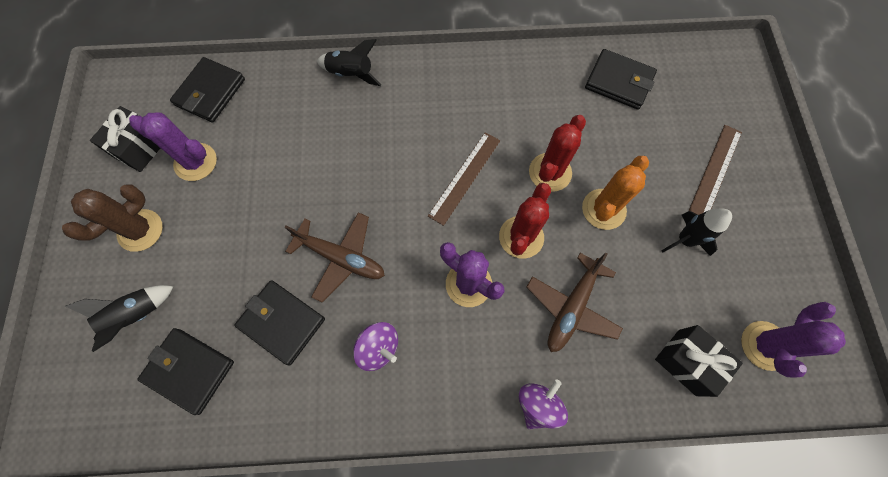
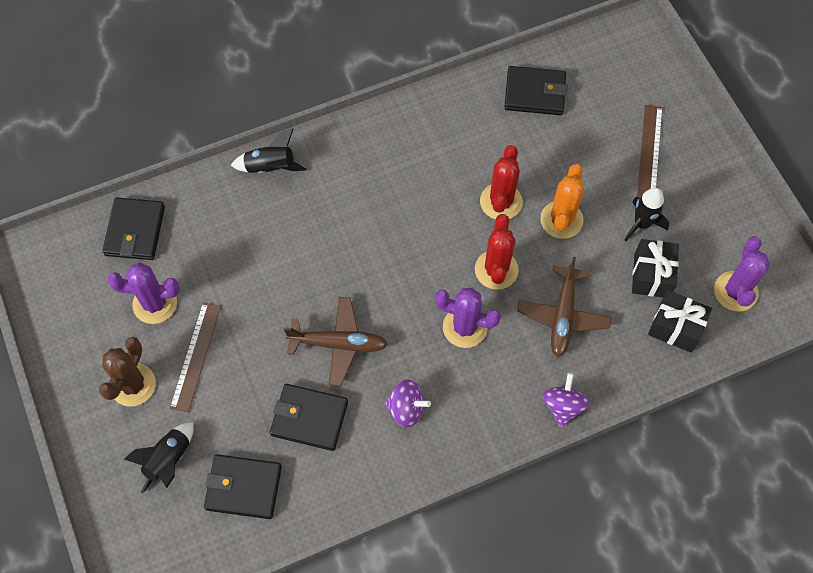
camera: 20 degrees left, 5 degrees down
black gift [90,106,160,172] -> black gift moved to [632,239,679,298]
brown ruler [428,132,500,226] -> brown ruler moved to [170,302,221,413]

